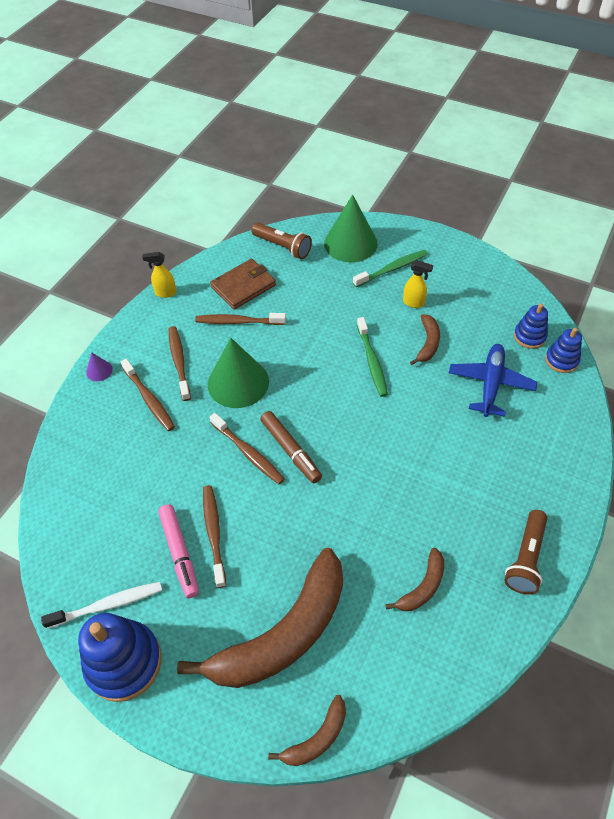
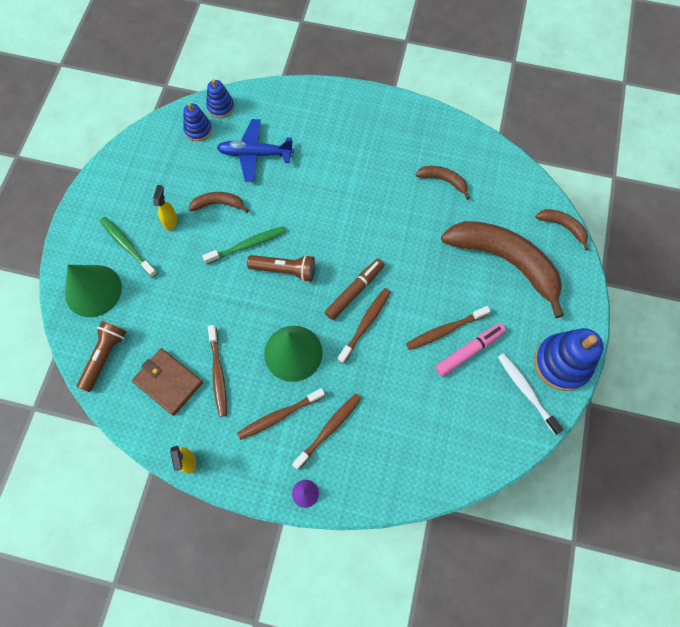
camera: 105 degrees left, 15 degrees up
brown flashlight [504,510,547,595] -> brown flashlight moved to [247,255,315,282]

